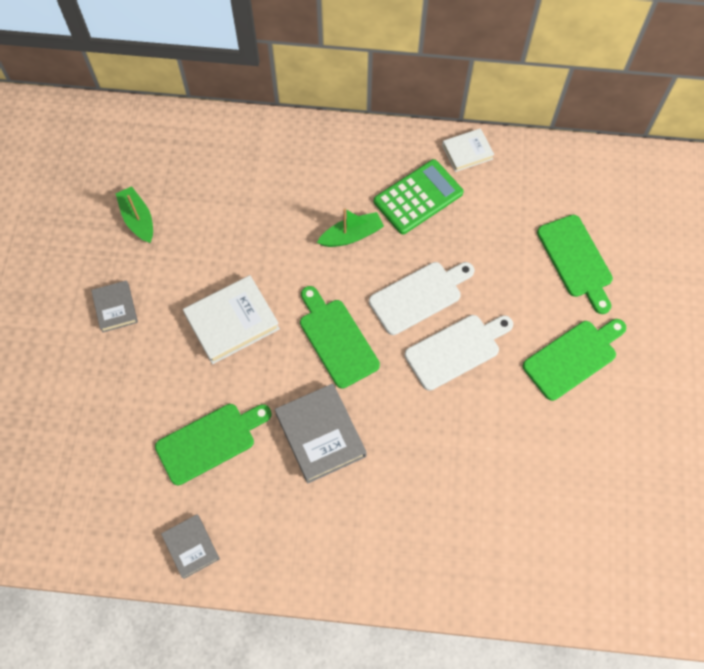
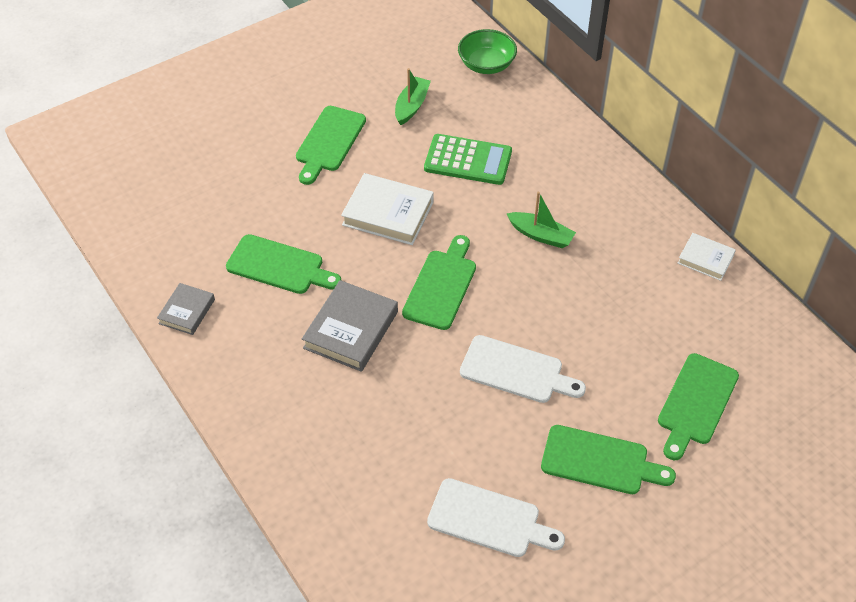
camera: 50 degrees right, 15 degrees down
grey book [91,281,138,333] -> green cutting board [296,106,366,185]
white cutting board [369,262,474,335] -> white cutting board moved to [427,478,565,557]
green calculator [374,159,464,234] -> green calculator moved to [424,134,512,185]
none -> green bowl [458,29,517,74]

